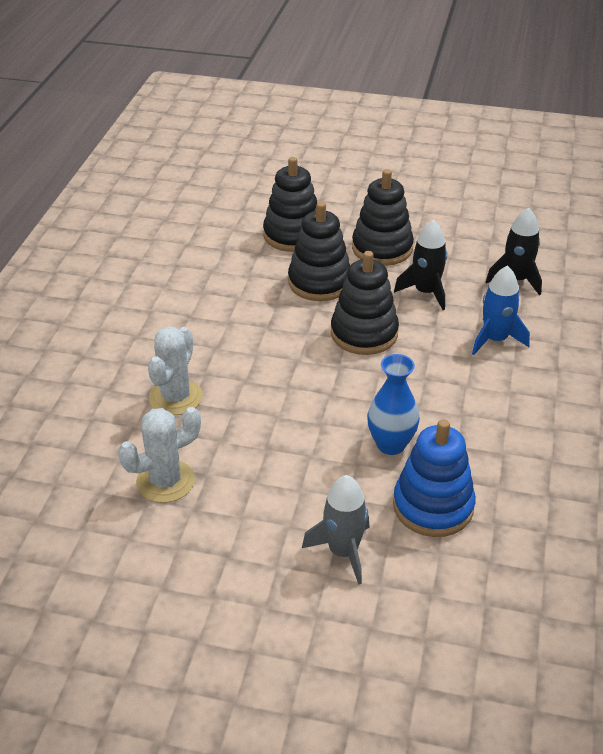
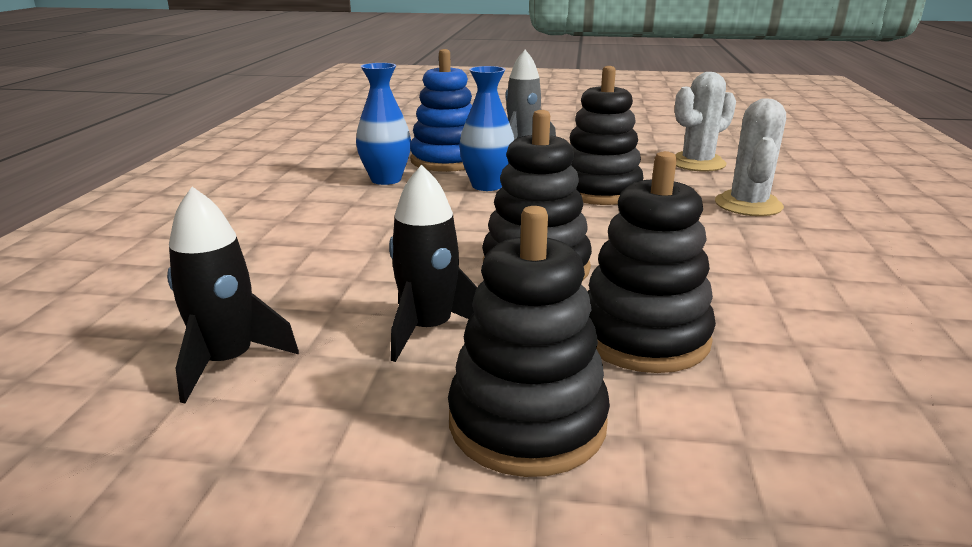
camera: 175 degrees right, 15 degrees down
black stacking toy [263,157,317,252] -> black stacking toy moved to [570,66,644,205]
blue rocket [472,266,530,355] -> none
none -> blue vase [356,63,411,185]

